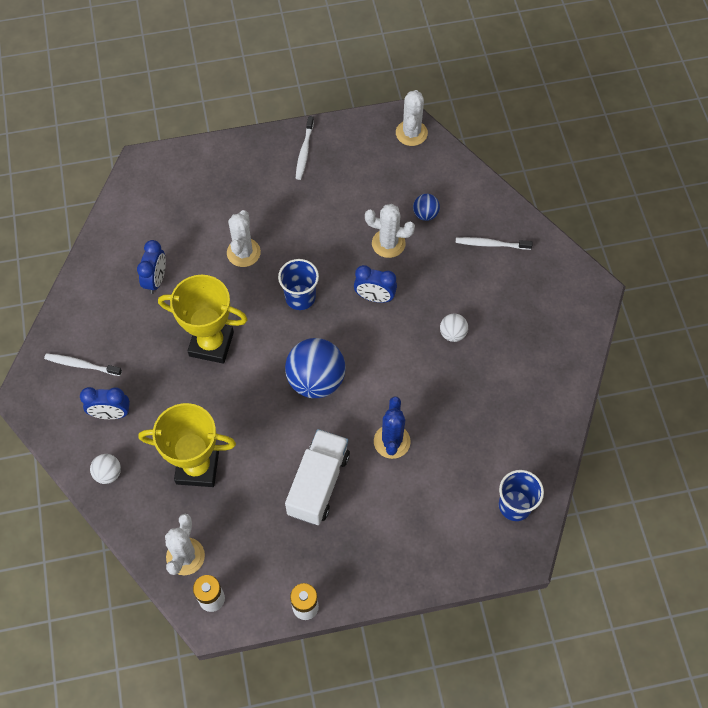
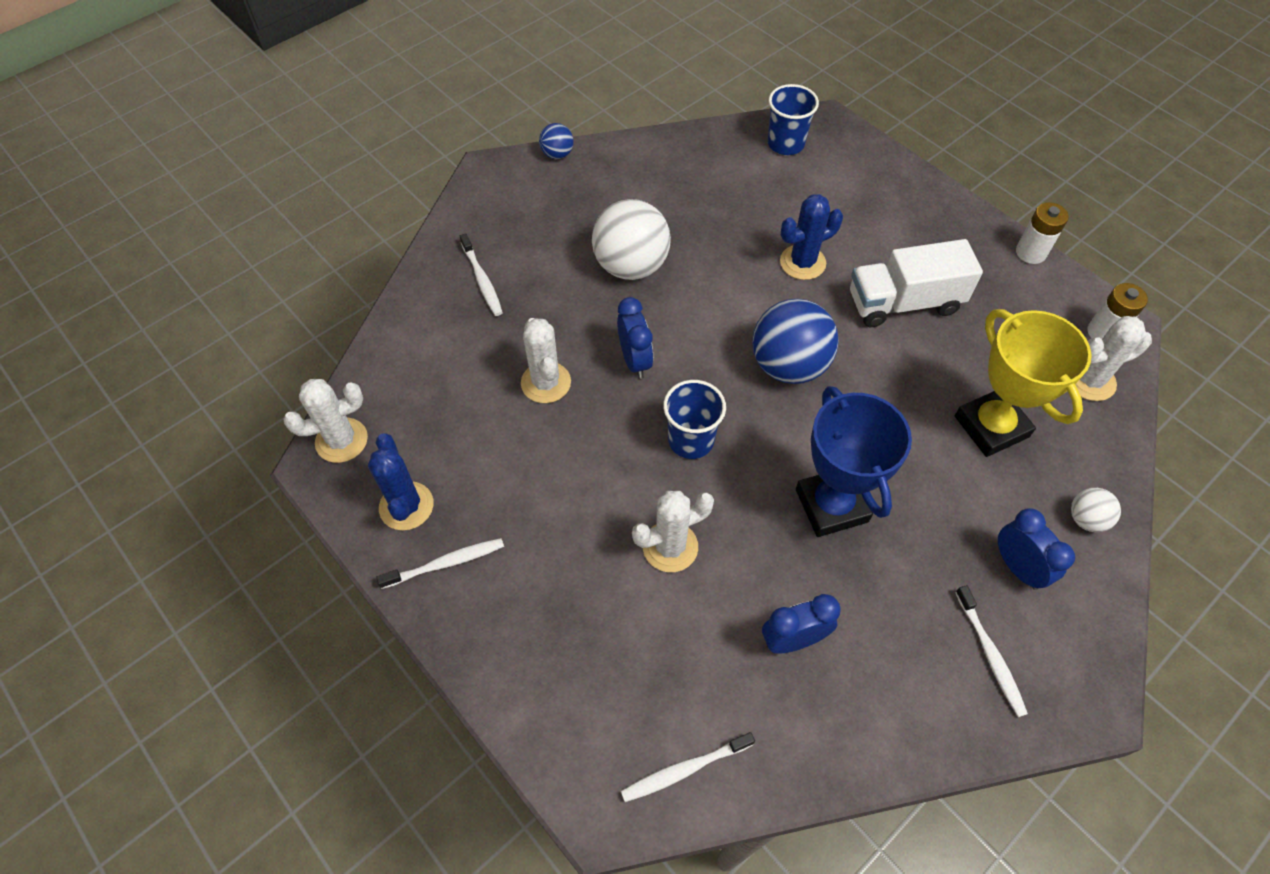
camera: 120 degrees left, 5 degrees down
yellow trophy [158,275,248,364] -> blue trophy [796,386,912,537]
blue ball [413,194,440,221] -> blue ball moved to [539,123,574,159]
white ball [440,314,468,342] -> white ball [592,199,671,280], size x2.06
none -> blue cactus [368,433,434,530]
none -> white toothbrush [621,732,755,802]

